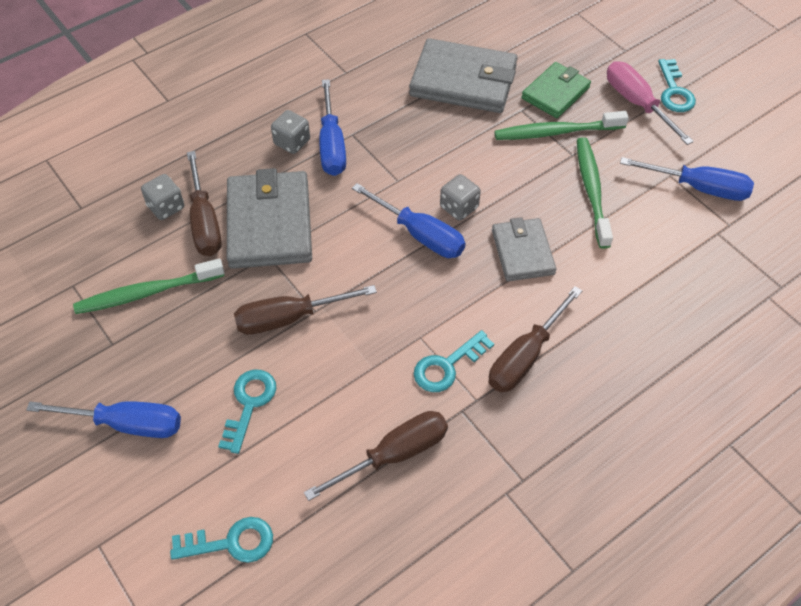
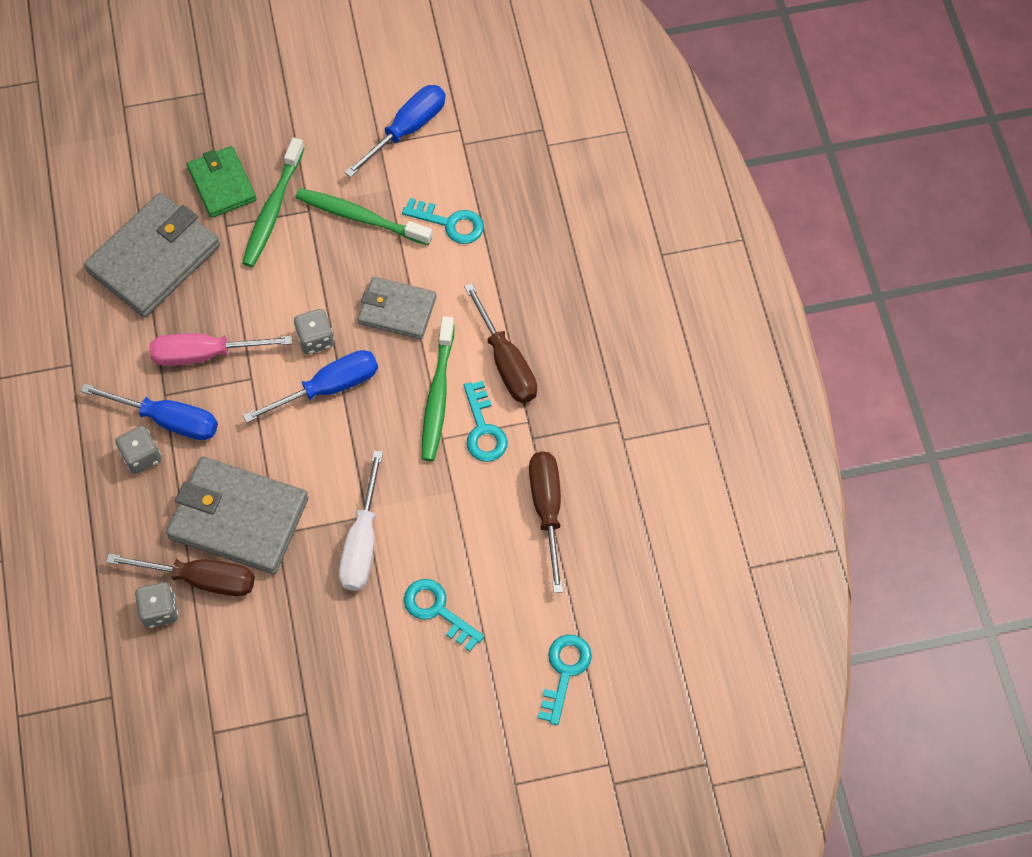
camera: 65 degrees left, 10 degrees up
blue screwdriver [26,401,181,438] -> none
green toothbrush [73,258,224,314] -> green toothbrush moved to [422,316,455,461]
brown screwdriver [234,285,377,335] -> white screwdriver [339,450,383,591]
pink screwdriver [607,61,694,145] -> pink screwdriver moved to [149,333,293,366]
turquoise key [658,59,696,112] -> turquoise key moved to [402,198,484,244]

